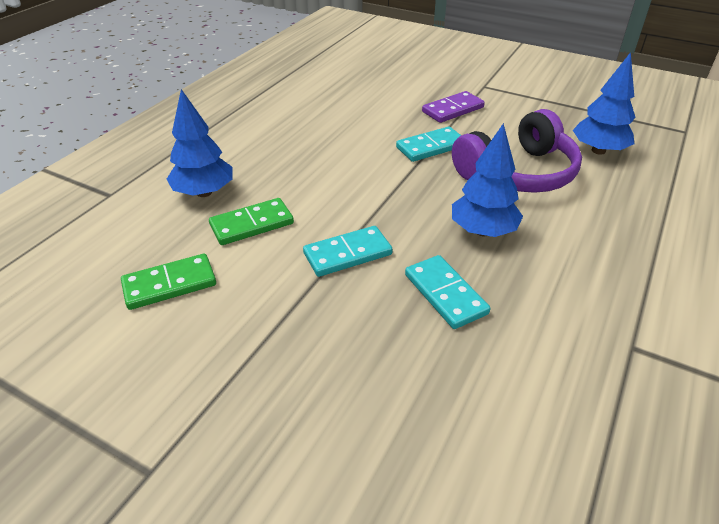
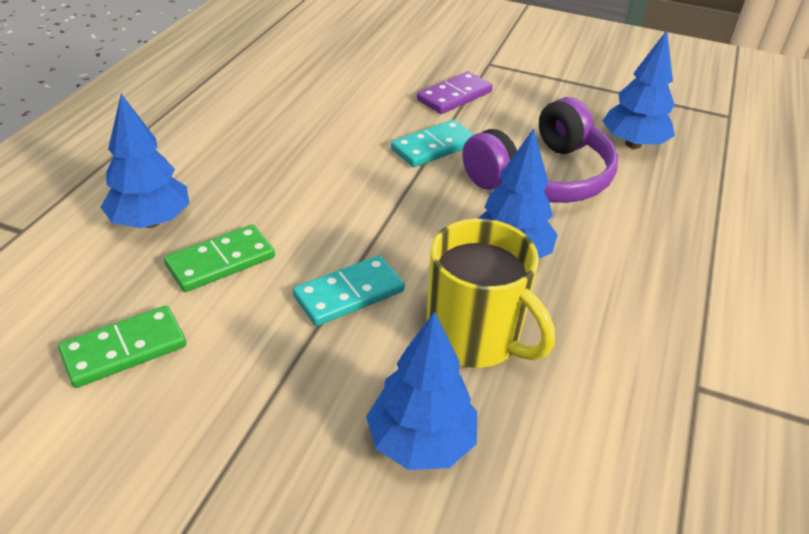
camera: 10 degrees left, 0 degrees up
turquoise domino [405,255,490,329] -> yellow mug [426,218,555,368]
none -> blue tree [366,311,477,470]

